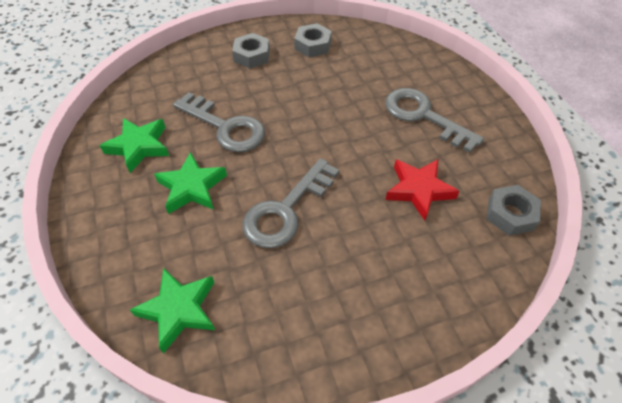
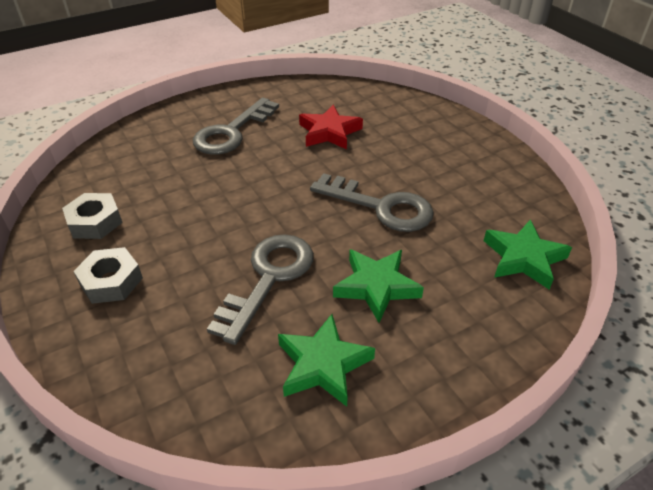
camera: 100 degrees left, 10 degrees down
grey nut [487,185,541,236] -> none

